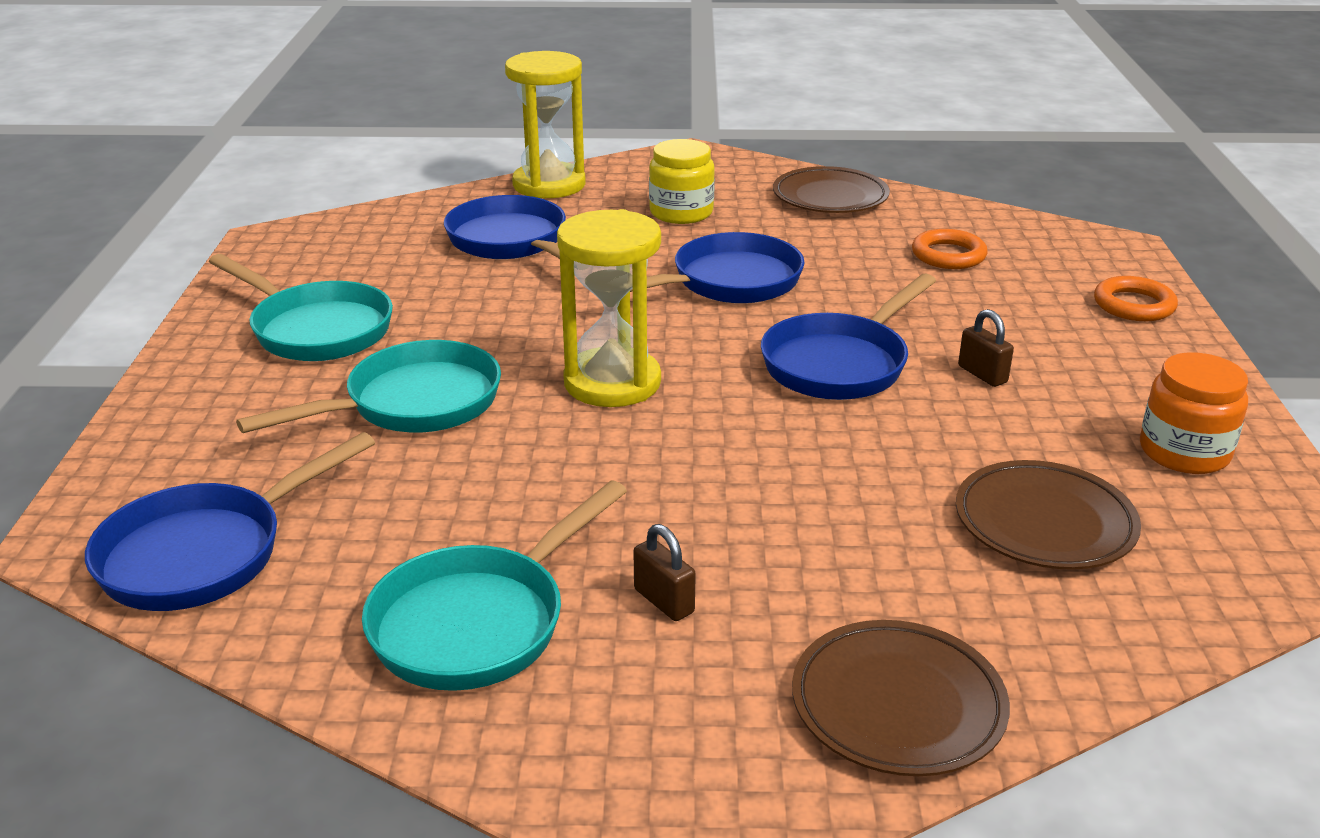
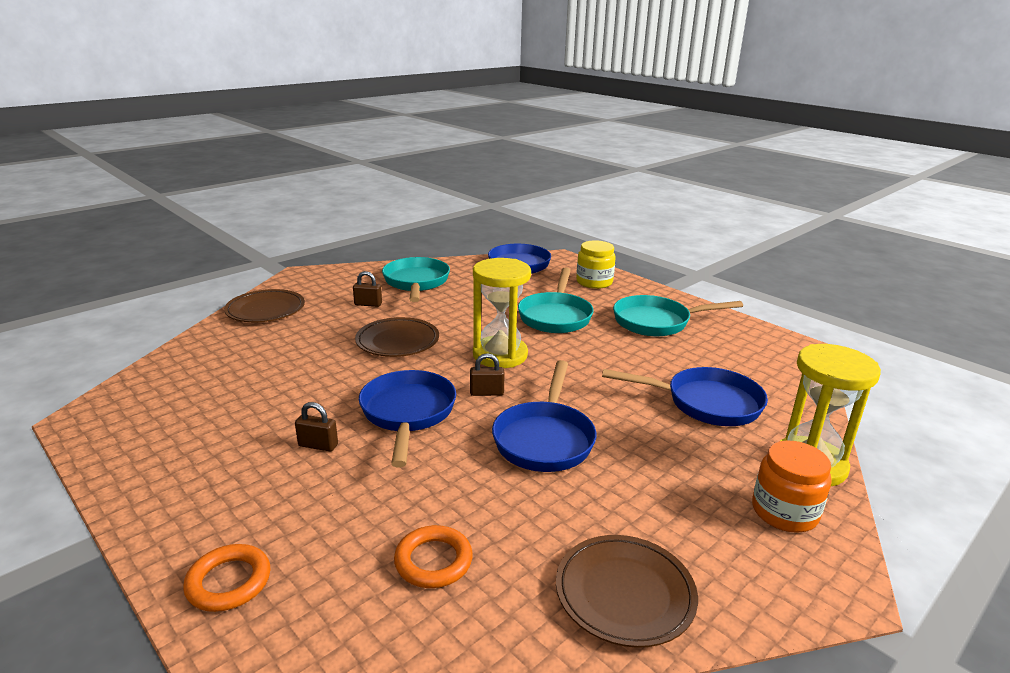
camera: 135 degrees right, 5 degrees down
yellow jar [649,139,715,224] -> yellow jar moved to [576,240,616,289]
brown plate [956,460,1141,570] -> brown plate moved to [355,317,439,357]
orange jar [1140,352,1248,474] -> orange jar moved to [752,440,832,533]
none -> brown padlock [470,353,505,396]

